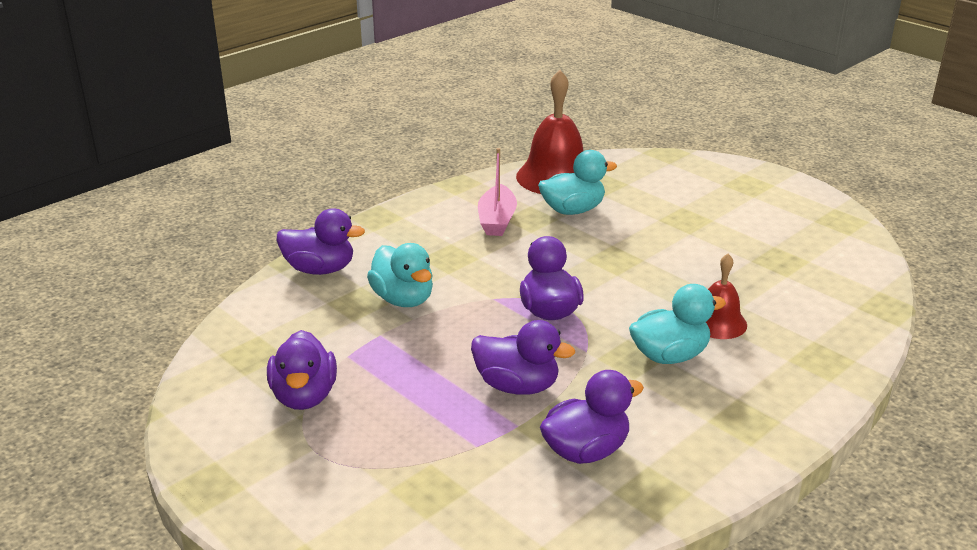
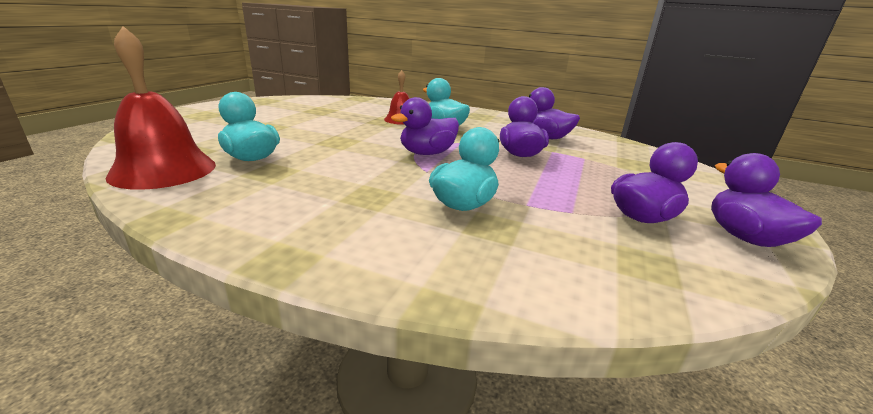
camera: 115 degrees left, 5 degrees down
purple duck [277,209,365,275] -> purple duck moved to [711,153,822,247]
pink boat [478,148,517,236] -> none

